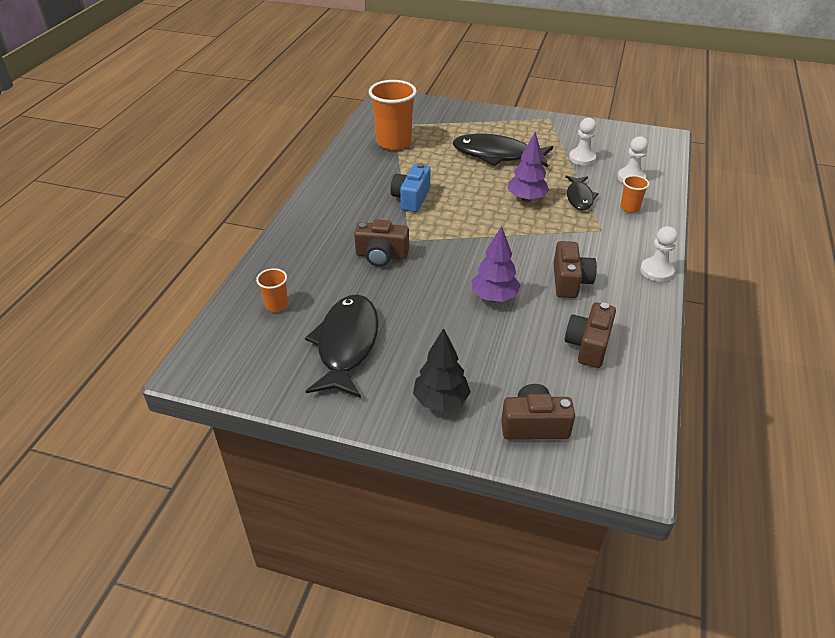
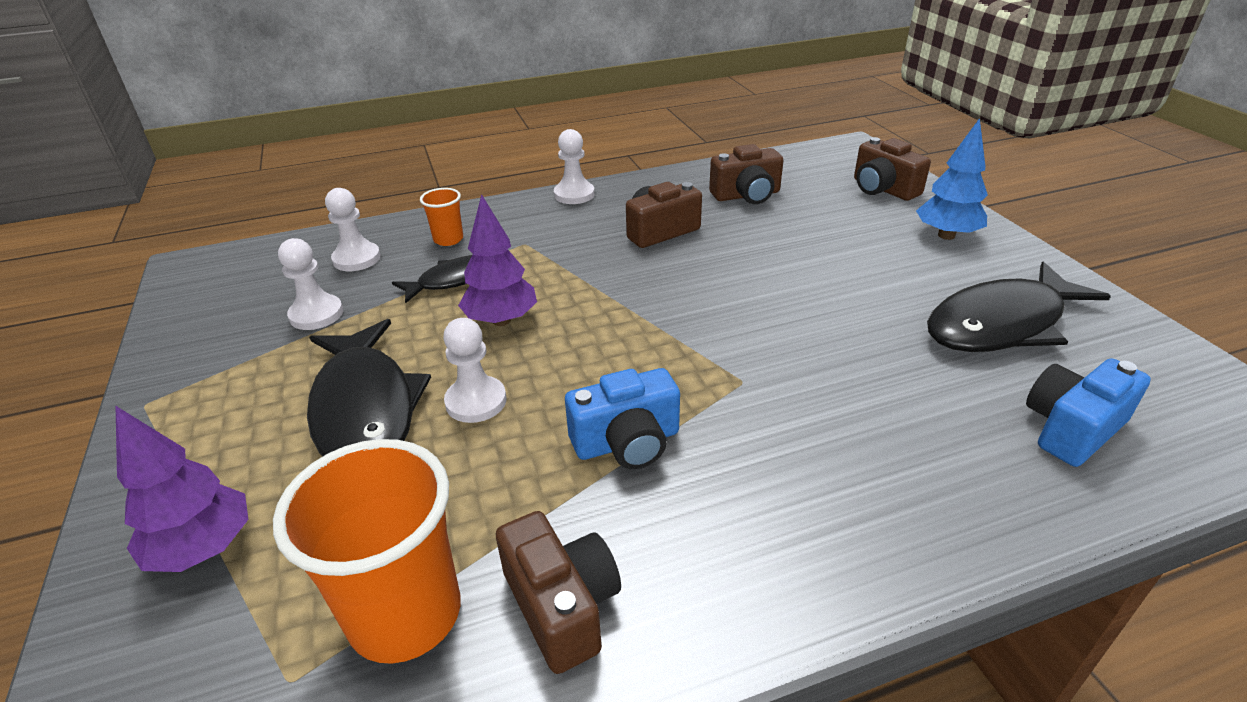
camera: 125 degrees left, 5 degrees down
orange cup [256,268,288,312] -> blue camera [1026,358,1151,467]
brown camera [354,219,409,267] -> brown camera moved to [496,511,621,674]
black tree [413,328,471,412] -> blue tree [916,118,988,240]
purple tree [471,226,521,302] -> purple tree moved to [115,406,248,572]
none -> white pawn [443,318,507,423]

